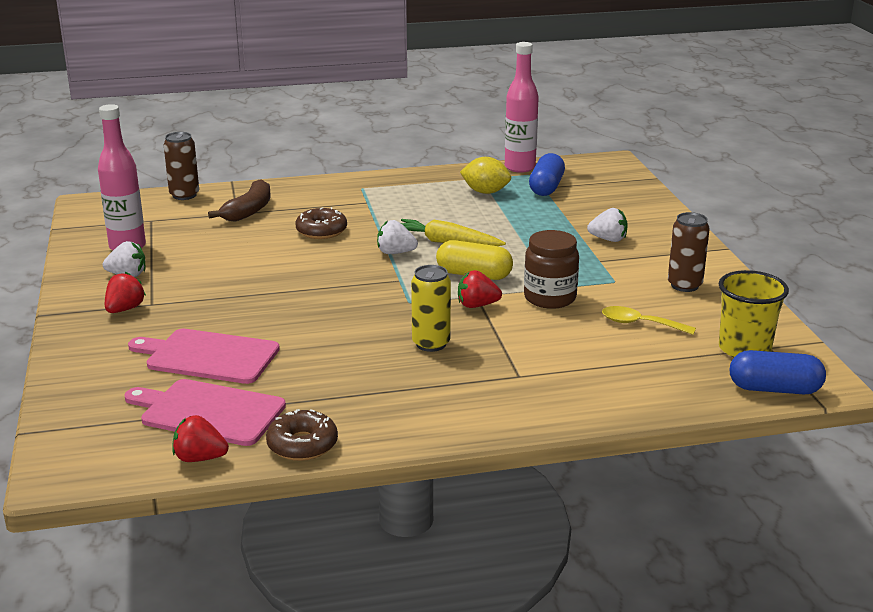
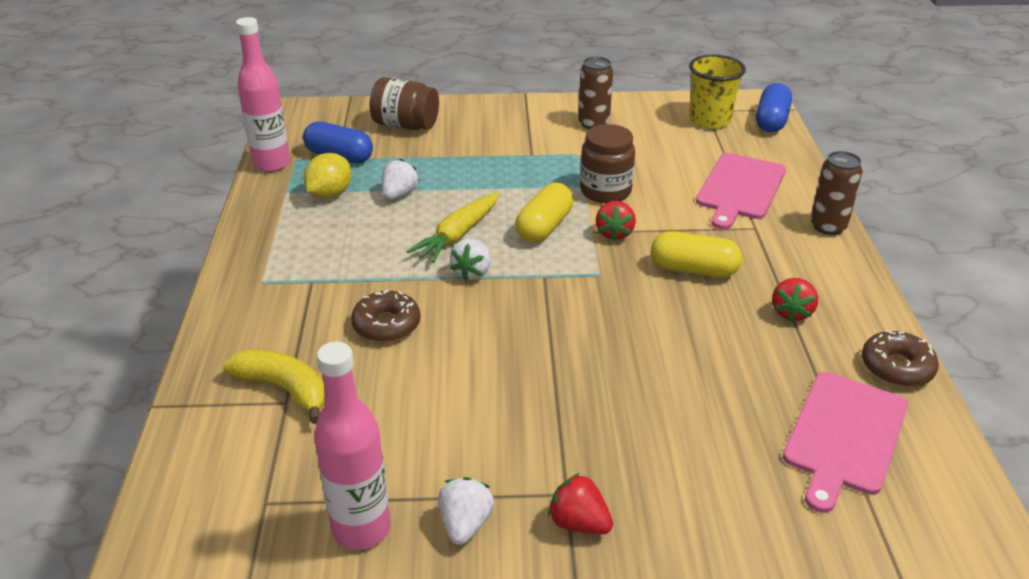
camera: 80 degrees left, 10 degrees up
pink cutting board [128,329,280,384] -> pink cutting board moved to [696,153,786,230]
brown can [164,132,199,200] -> brown can moved to [810,151,863,235]
red strawberry [173,415,229,462] -> red strawberry moved to [772,278,818,322]
brown banana [208,179,271,222] -> yellow banana [223,349,325,424]
yellow can [411,265,451,352] -> yellow capsule [651,231,742,277]
white strawberry [587,208,628,242] -> white strawberry moved to [382,159,419,200]
yellow spoon [602,306,696,335] -> none
none -> brown jar [370,77,439,130]

